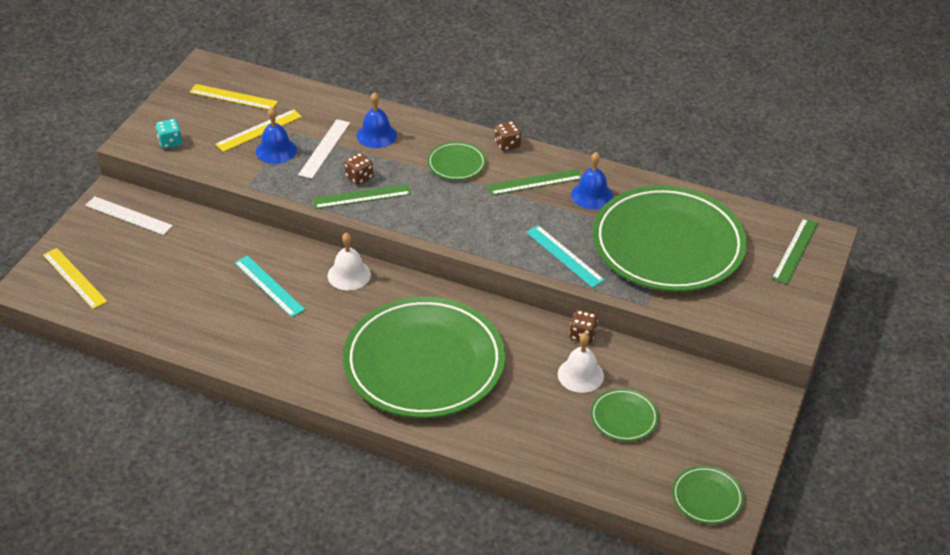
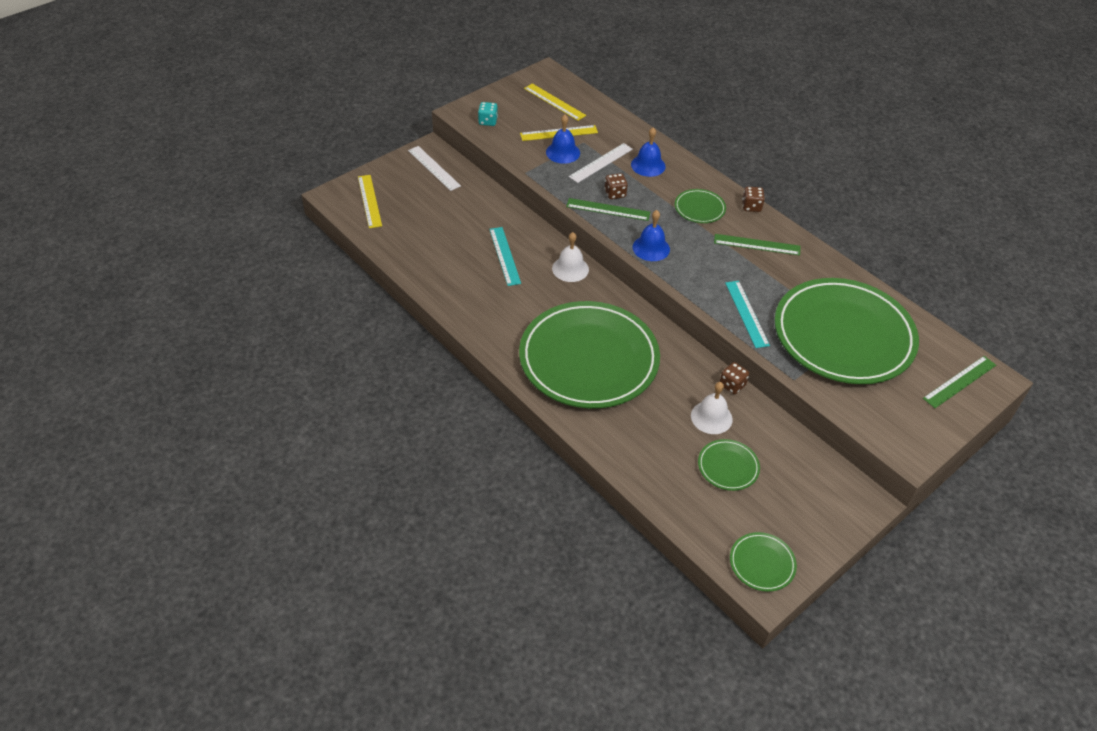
camera: 25 degrees right, 5 degrees up
blue bell [571,152,613,210] -> blue bell moved to [633,210,670,261]

